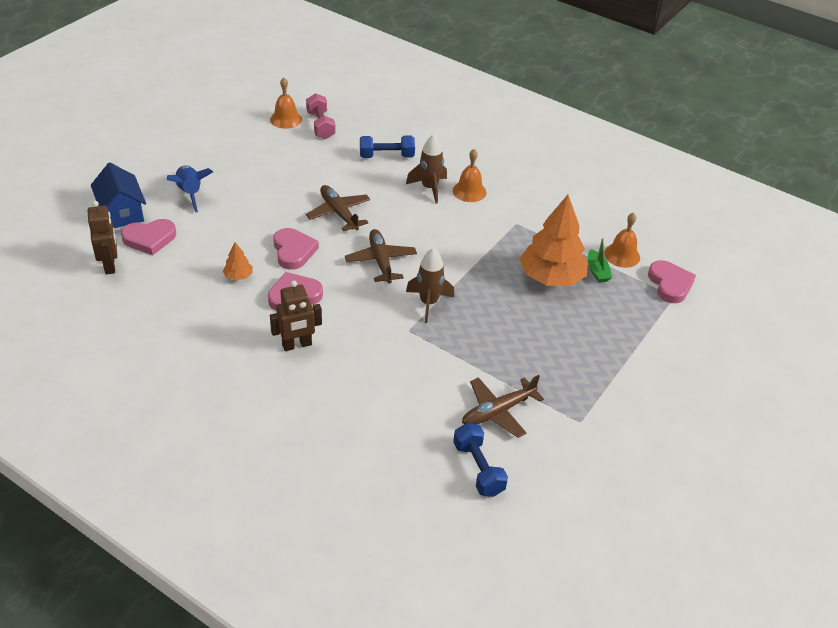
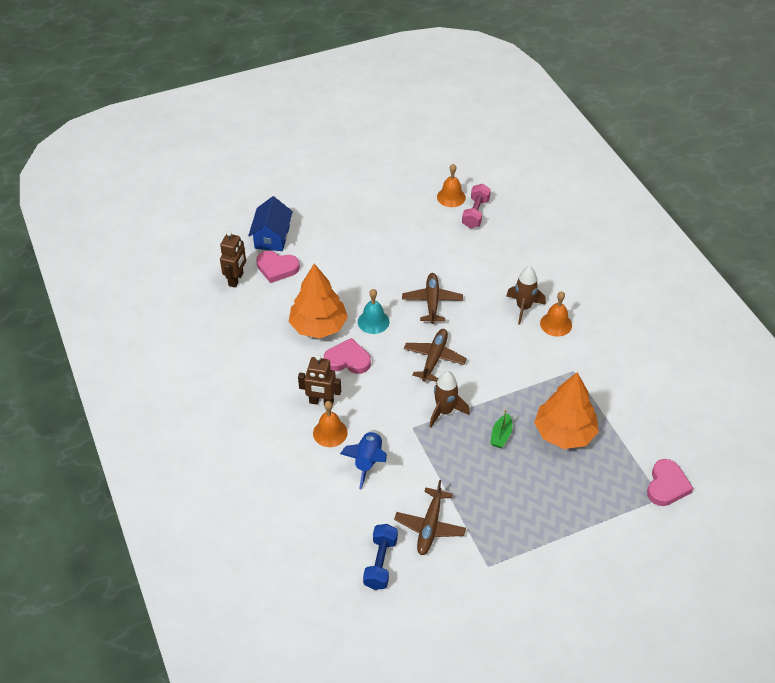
camera: 35 degrees right, 5 degrees up
blue rocket [167,165,213,212] -> blue rocket moved to [340,430,387,489]
orange tree [223,242,253,281] -> orange tree [289,264,348,338], size x2.34
pink heart [273,228,319,270] -> turquoise bell [358,289,390,334]
blue dumbbell [360,136,415,158] -> none
brown plane [462,375,544,438] -> brown plane turned 75 degrees counterclockwise [394,480,466,555]
green boat [588,238,612,283] -> green boat moved to [490,409,513,448]
orange bell [604,212,640,268] -> orange bell moved to [313,401,348,447]

